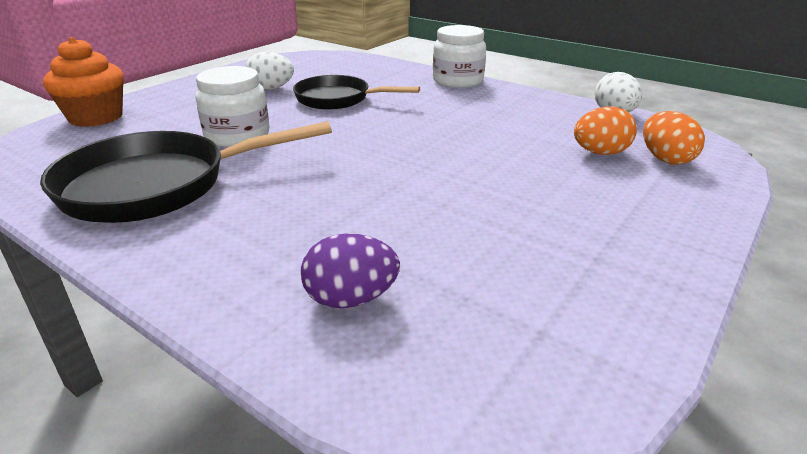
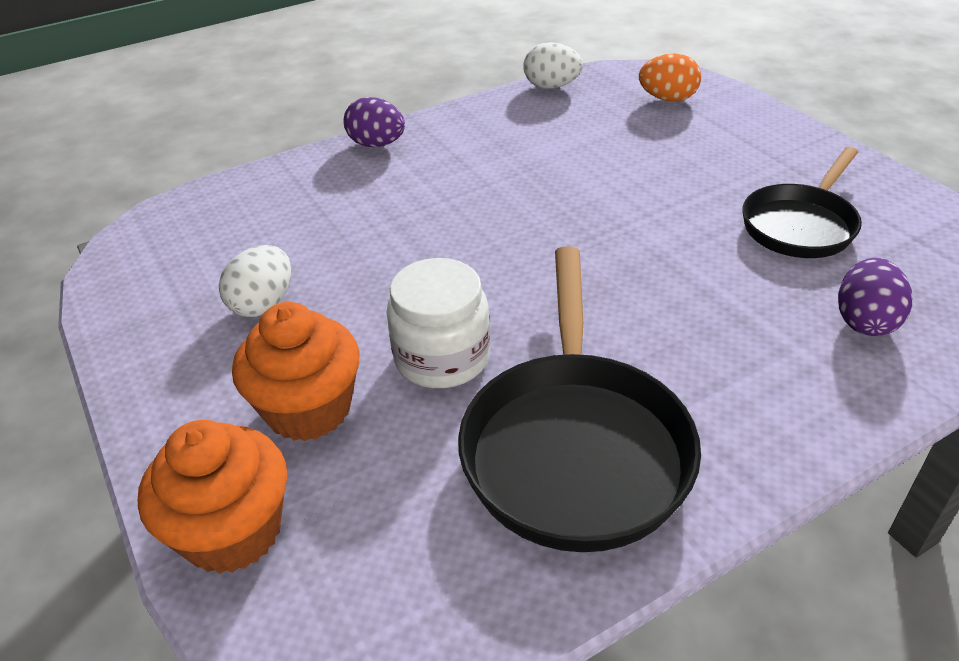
camera: 65 degrees left, 10 degrees up
black pan [293,75,420,110] -> black pan moved to [742,147,862,258]
white jar [433,25,486,88] -> purple egg [343,97,405,147]
orange egg [574,106,637,155] -> none
none -> orange cupcake [232,302,360,441]

